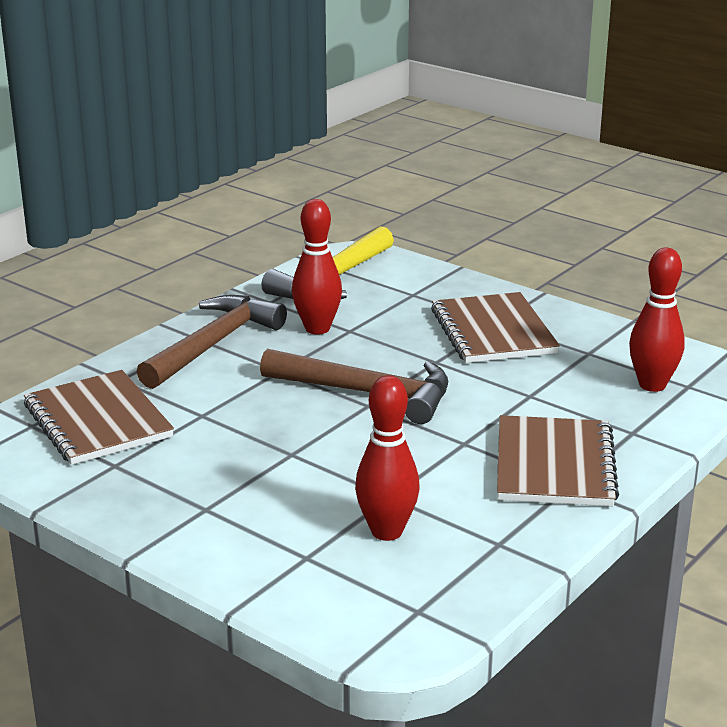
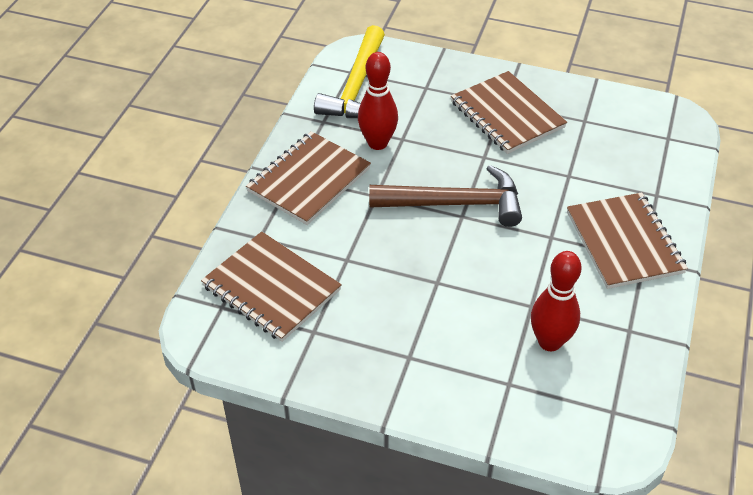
camera: 20 degrees left, 20 degrees up
brown hammer [137,295,287,389] -> brown notebook [246,131,371,225]
red bowling pin [629,248,685,392] -> none

